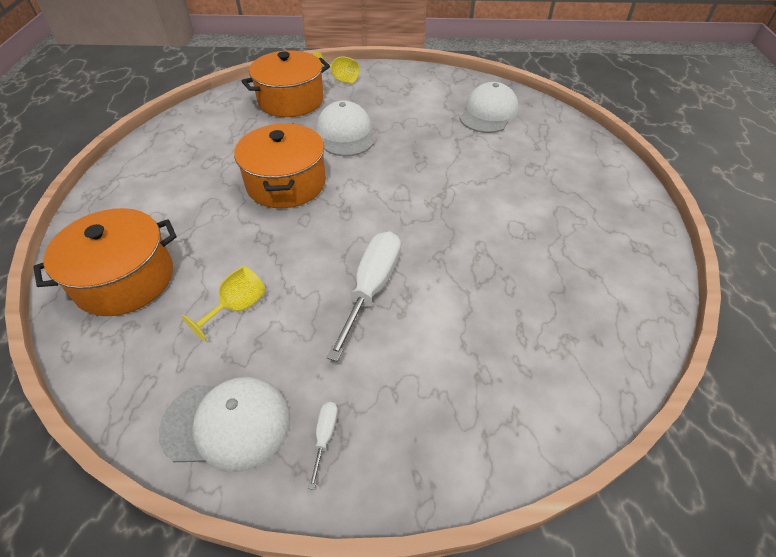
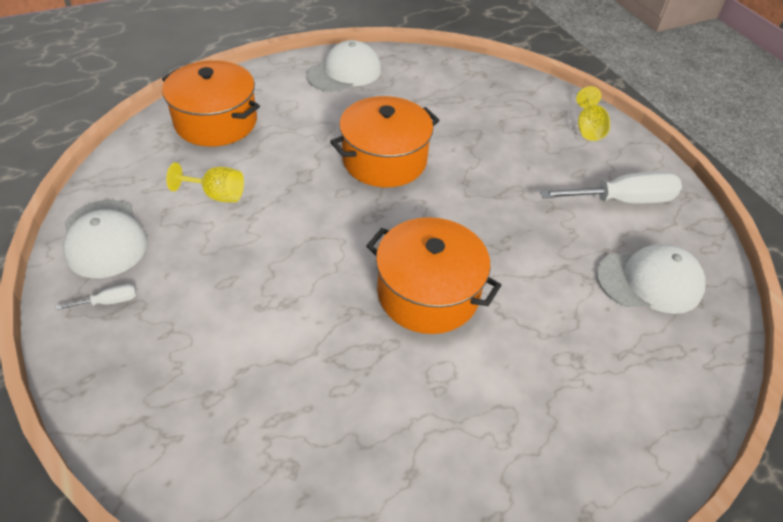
camera: 60 degrees right, 0 degrees up
orange pot [242,50,330,117] -> orange pot moved to [366,217,502,334]
white cap [316,100,373,156] -> white cap moved to [306,40,381,92]
white screwdriver [327,231,401,362] -> white screwdriver moved to [540,171,682,204]

